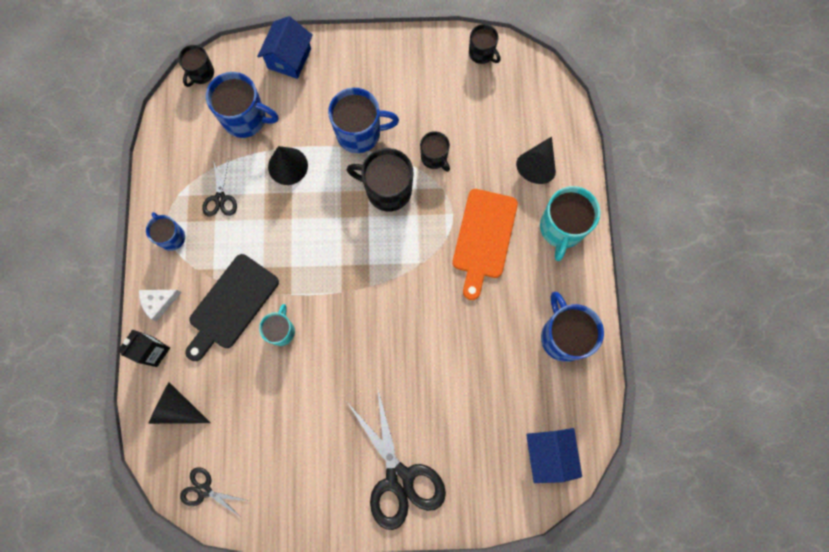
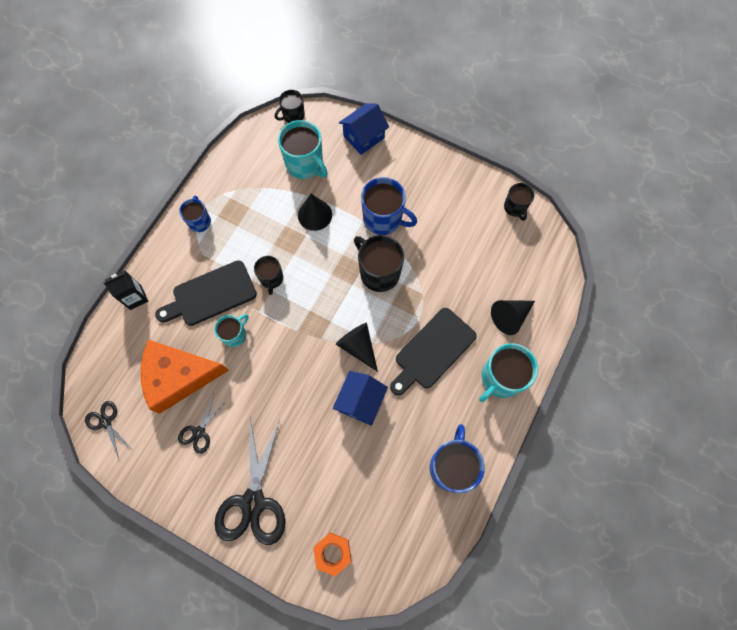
camera: 30 degrees right, 5 degrees down
white cheese [139,290,182,322] -> none
black cone [148,382,210,424] -> black cone moved to [336,323,378,372]
black scissors [202,159,237,216] -> black scissors moved to [178,395,227,454]
blue mug [206,72,279,138] -> turquoise mug [278,120,328,179]
black mug [420,131,450,172] -> black mug moved to [254,256,283,295]
orange cutting board [452,189,518,300] -> black cutting board [390,308,477,396]
blue house [526,428,582,483] -> blue house moved to [333,371,388,426]
none -> orange cheese [141,340,229,414]
none -> orange nut [313,533,352,576]

